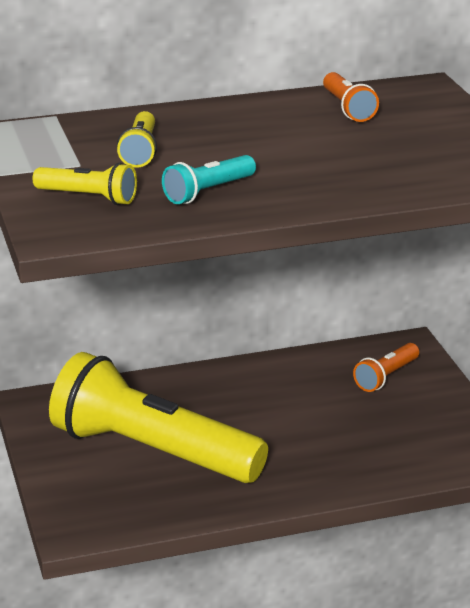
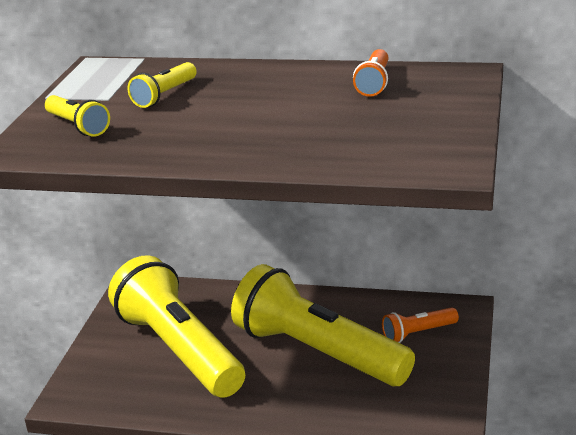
camera: 30 degrees right, 0 degrees up
turquoise flashlight [162,155,256,204] -> none
none -> yellow flashlight [231,264,415,387]

